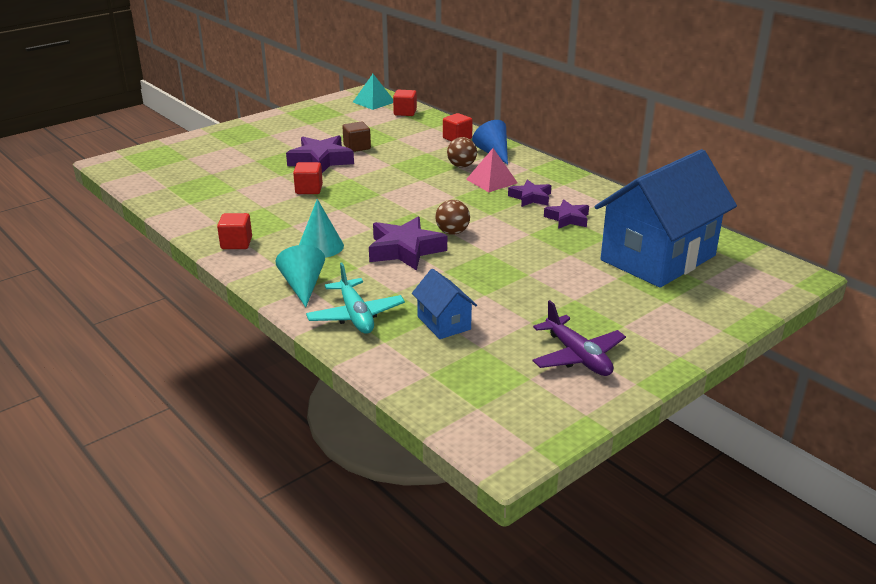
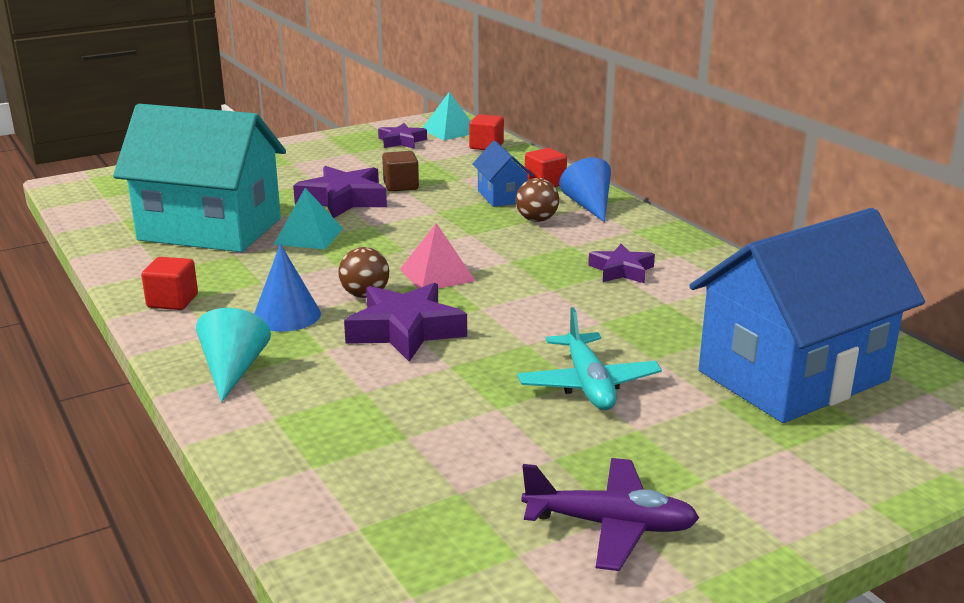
camera: 10 degrees right, 5 degrees down
red cube [293,162,323,194] -> turquoise pyramid [274,188,343,250]
turquoise cone [299,199,344,258] -> blue cone [254,244,321,332]
turquoise plane [306,262,405,334] -> turquoise plane moved to [517,307,662,410]
blue house [412,269,477,339] -> blue house moved to [472,141,533,207]
brown ball [435,200,470,235] -> brown ball moved to [338,247,389,298]
pink pyramid [466,148,518,192] -> pink pyramid moved to [400,223,475,289]
purple plane [532,300,626,376] -> purple plane turned 60 degrees counterclockwise [521,458,699,571]
purple star [544,199,589,229] -> purple star moved to [378,123,427,149]
none -> turquoise house [113,104,286,252]

